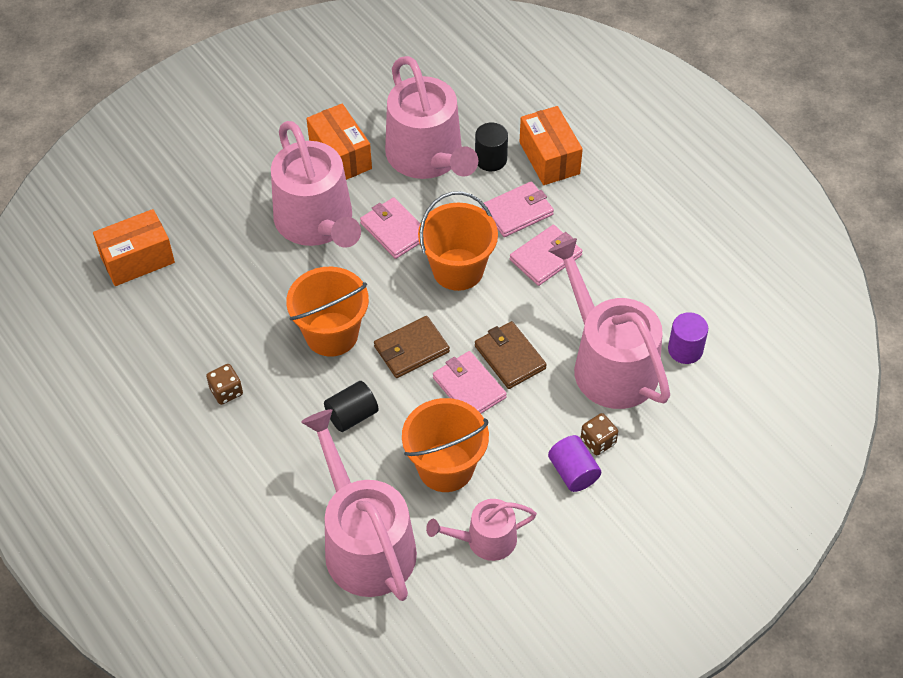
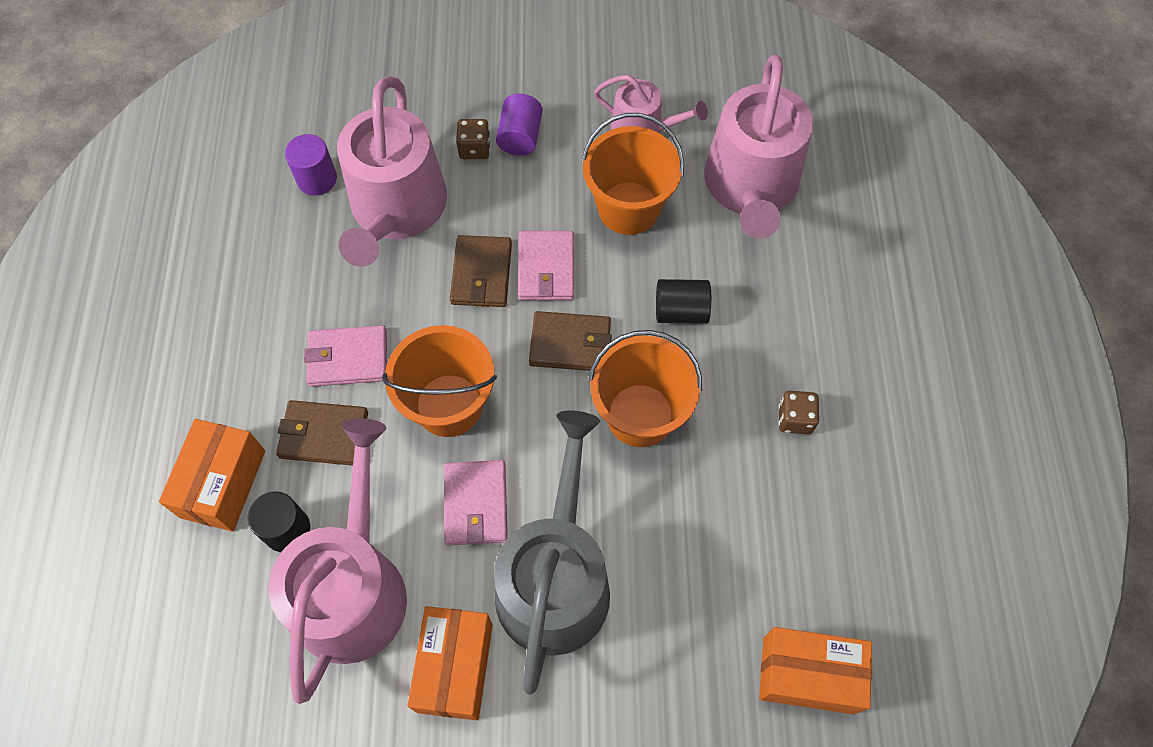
camera: 145 degrees left, 10 degrees up
pink watering can [271,121,361,248] -> grey watering can [494,410,610,695]
pink wallet [482,181,554,237] -> brown wallet [276,400,368,466]

